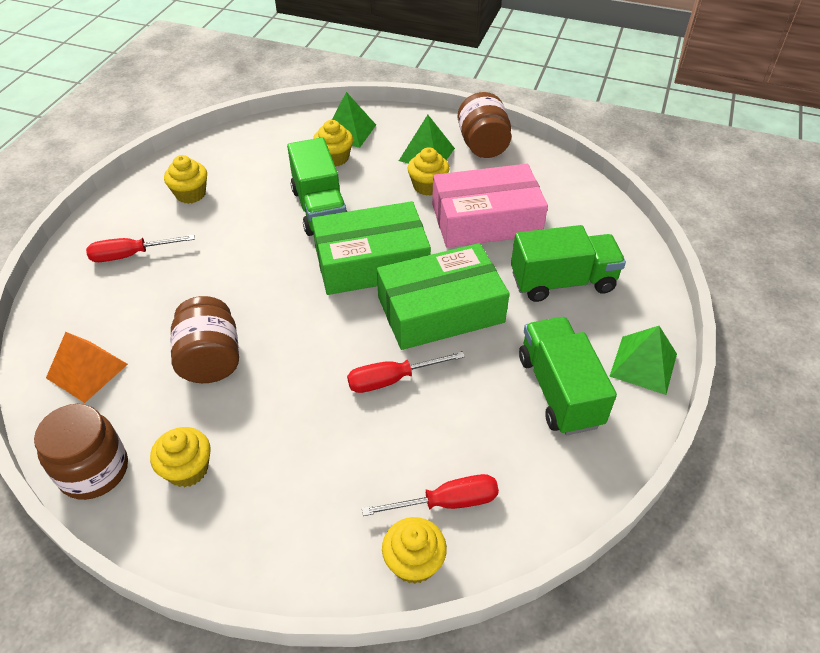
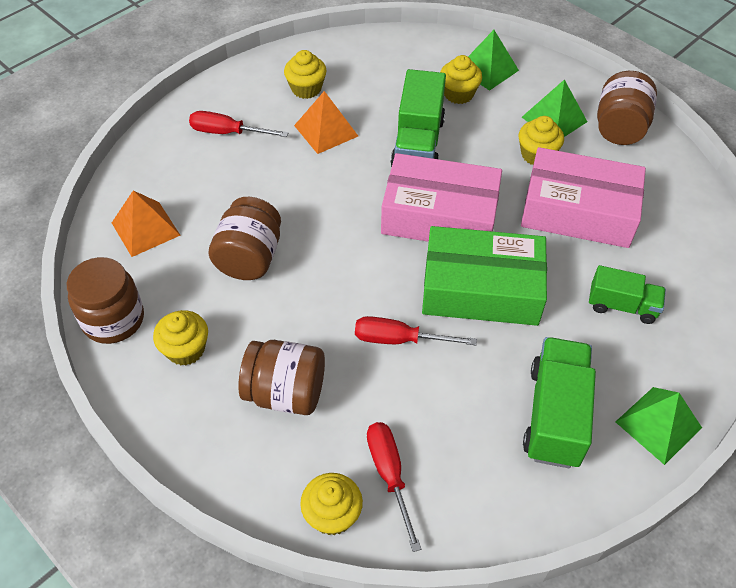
camera: 25 degrees right, 5 degrees up
green box [312,201,431,295] -> pink box [381,153,502,242]
red screwdriver [362,474,499,516] -> red screwdriver turned 120 degrees counterclockwise [367,422,421,552]
green truck [511,225,626,302] -> green truck [589,265,666,324], size x0.62
none -> brown jar [238,340,325,415]
none -> orange pyramid [294,91,358,154]

